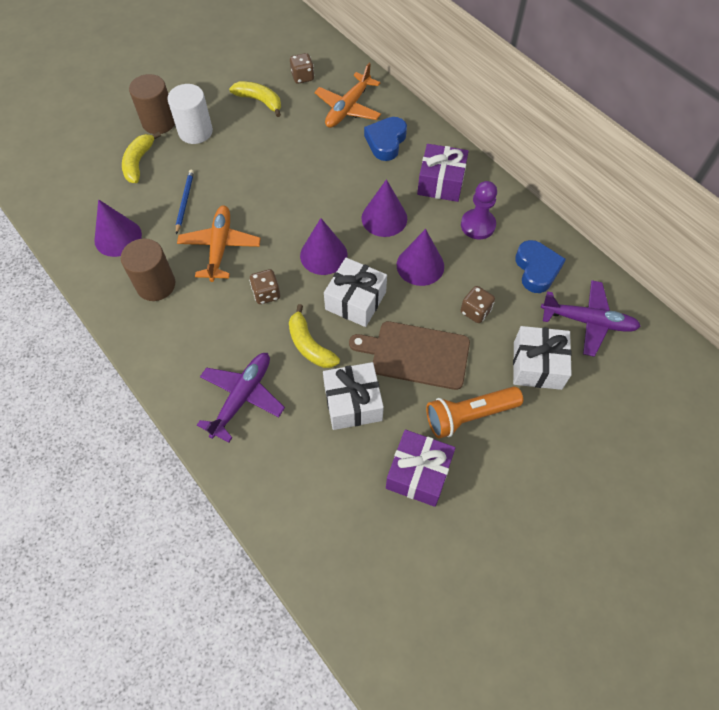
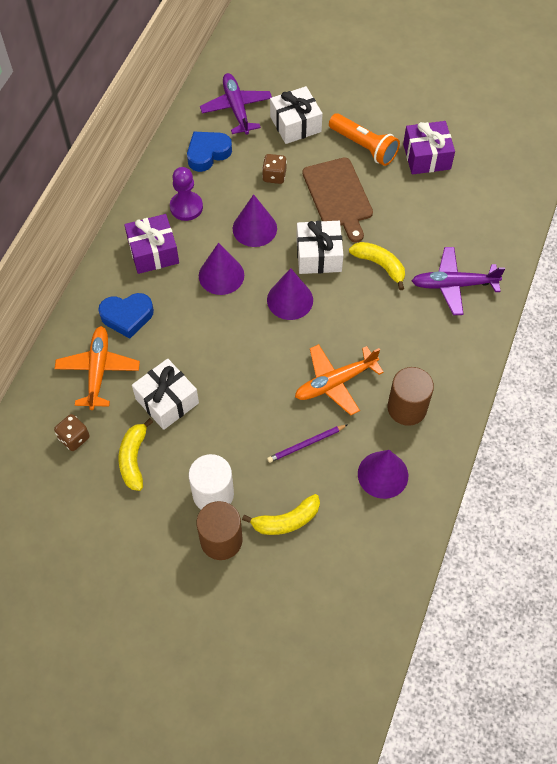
camera: 120 degrees left, 0 degrees up
blue pencil [176,170,194,234] -> purple pencil [267,424,348,463]
brown dice [249,269,280,304] -> none
yellow banana [289,304,340,368] -> yellow banana turned 75 degrees counterclockwise [349,242,405,290]
orange plane [314,63,381,128] -> orange plane turned 90 degrees counterclockwise [55,326,140,410]
white gift [323,362,384,430] -> white gift moved to [132,359,199,430]

